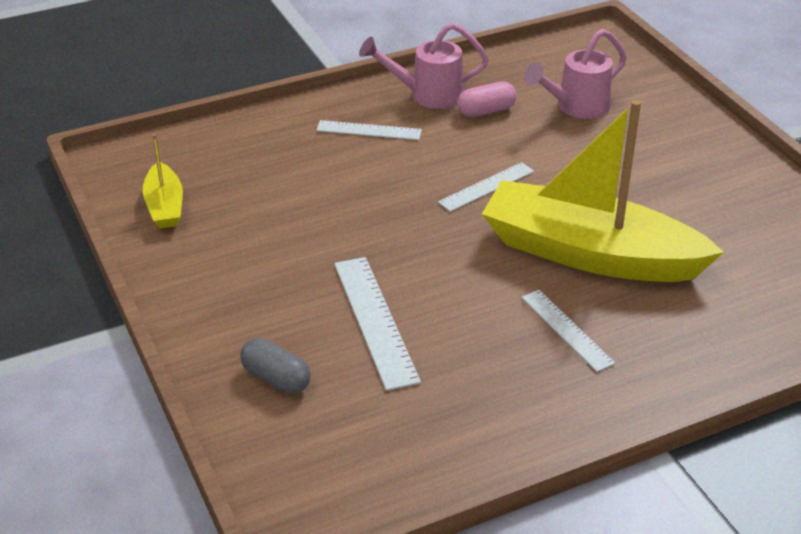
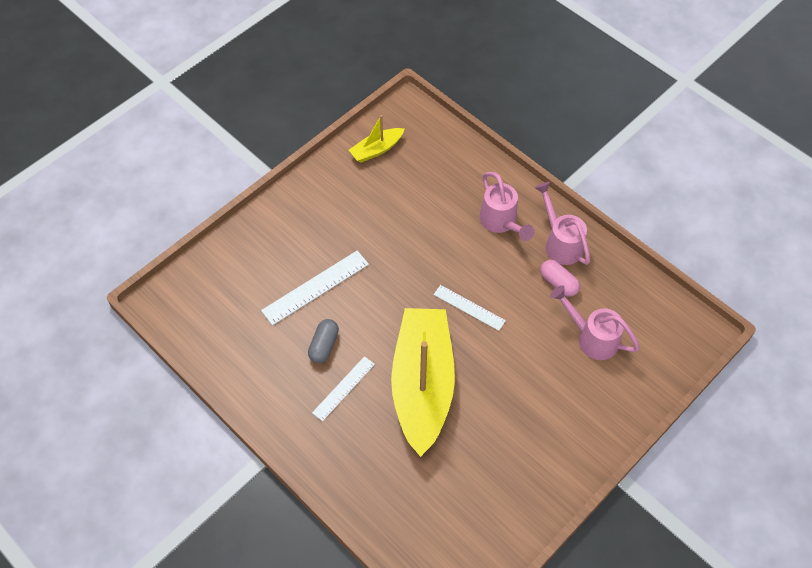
camera: 70 degrees right, 20 degrees up
grey capsule [240,338,311,394] -> grey capsule moved to [308,319,339,363]
white ruler [316,120,422,140] -> pink watering can [480,172,534,241]

